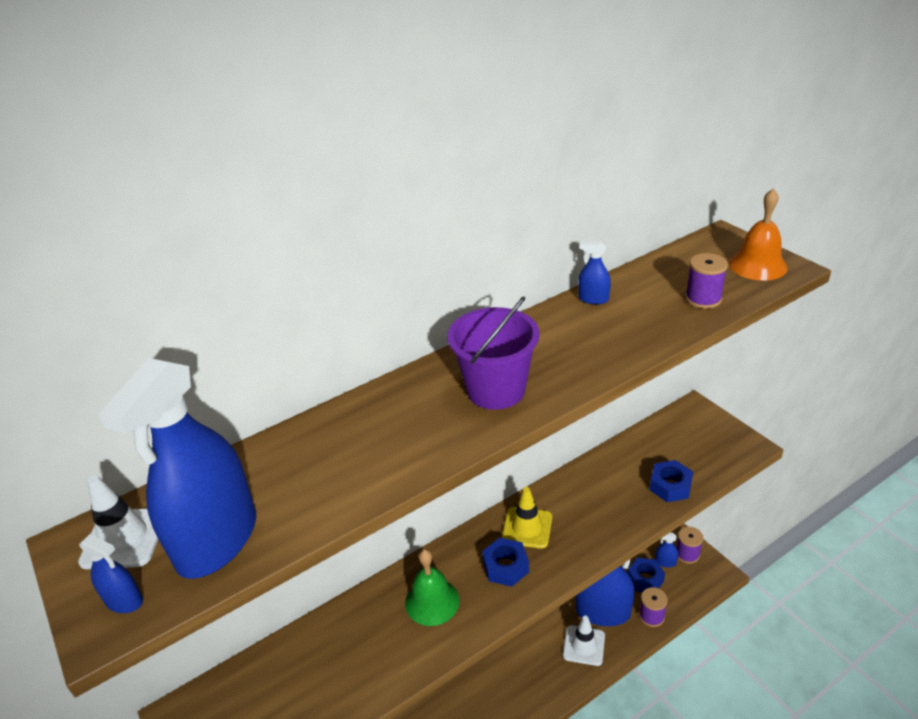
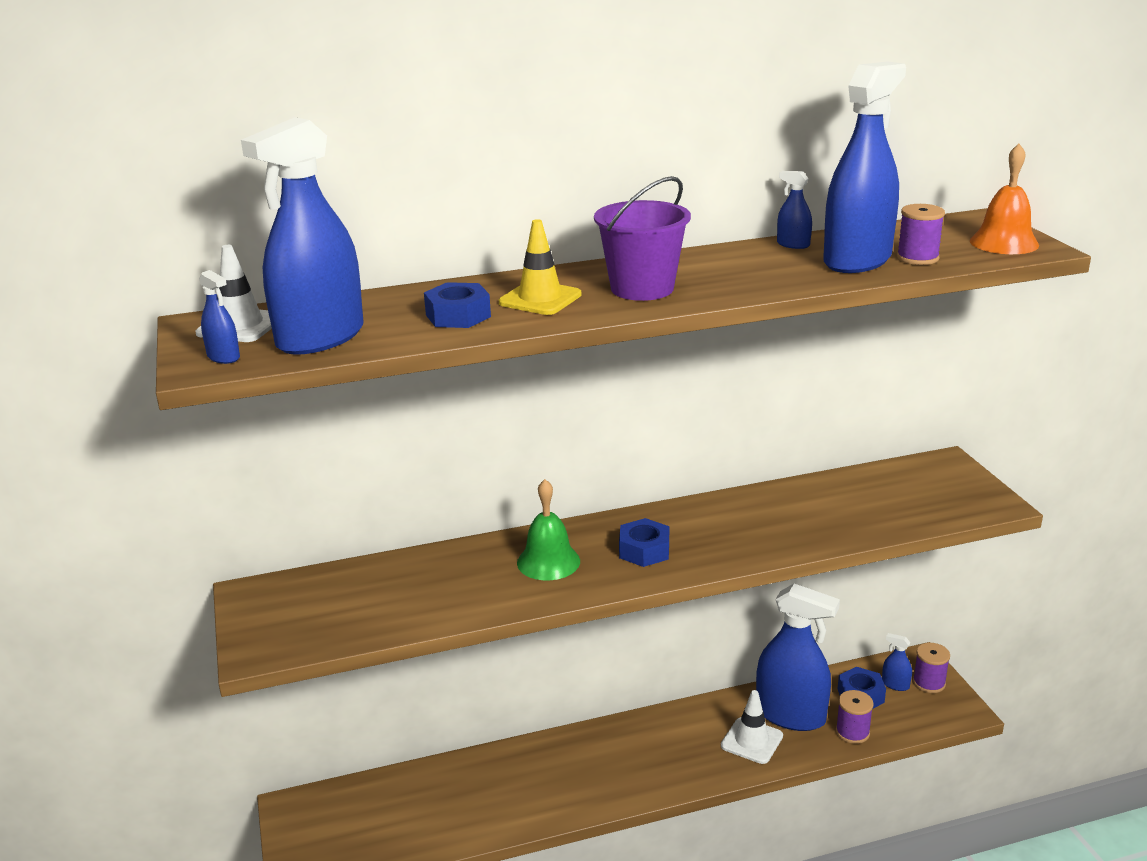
camera: 15 degrees right, 10 degrees down
yellow traffic cone [502,487,552,549] -> yellow traffic cone moved to [499,219,582,315]
blue nut [650,460,693,502] -> blue nut moved to [424,282,491,328]
none -> blue spray bottle [823,61,906,273]

